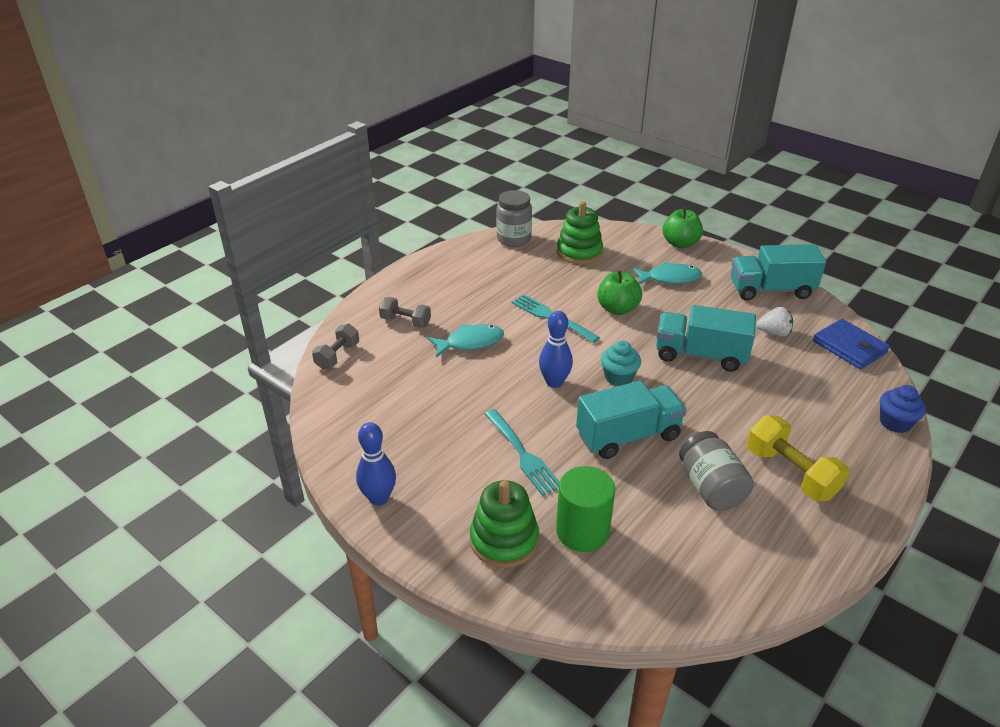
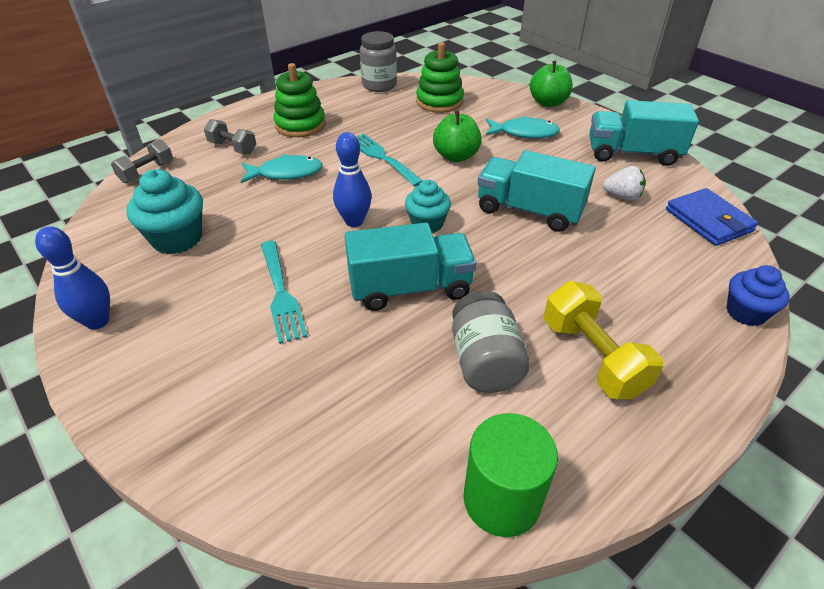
camera: 10 degrees right, 5 degrees up
green stacking toy [470,480,539,568] -> green stacking toy moved to [273,63,326,137]
green cylinder [556,466,615,552] -> green cylinder moved to [464,413,558,537]
none -> turquoise cupcake [127,169,203,254]

